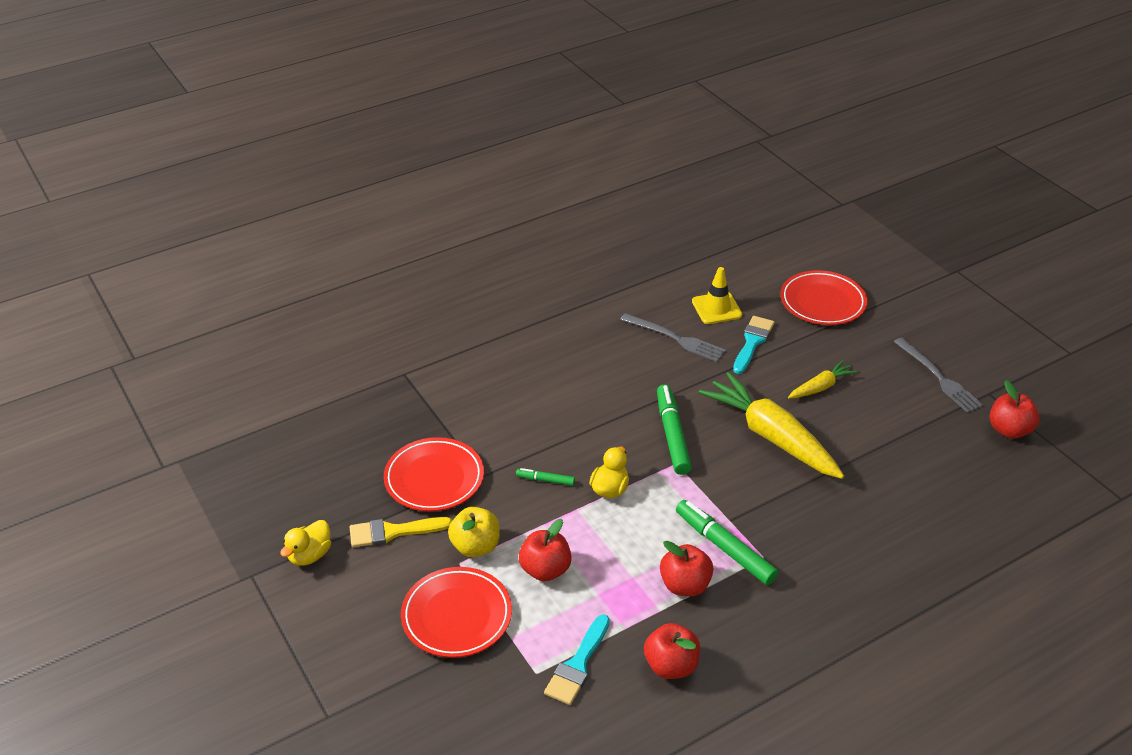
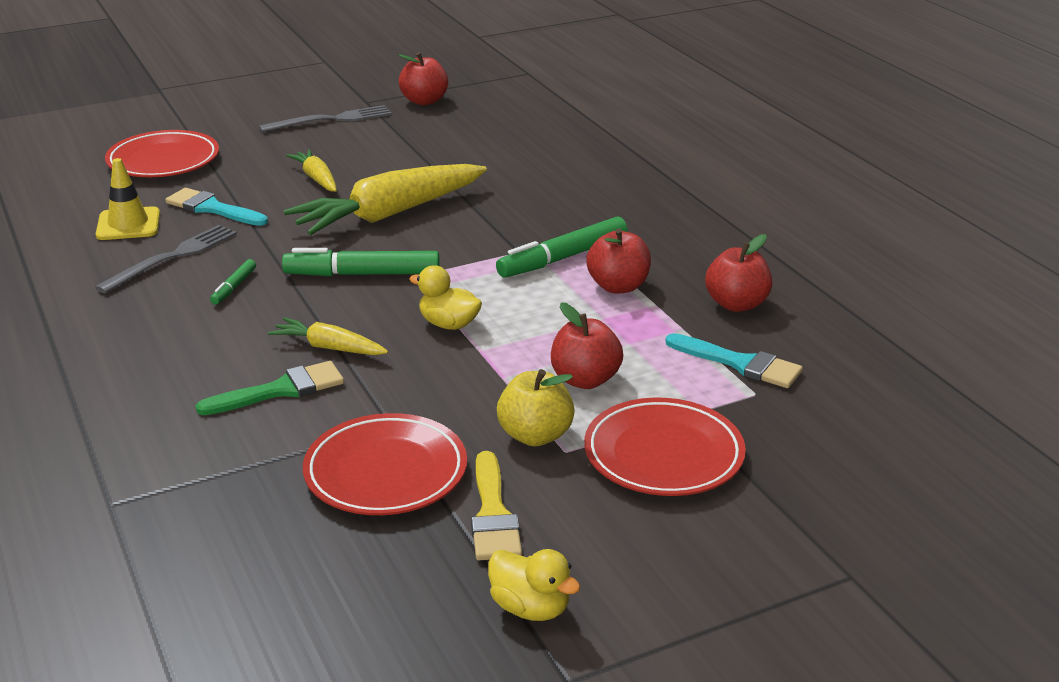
camera: 85 degrees left, 10 degrees down
green marker [516,468,575,486] -> green marker moved to [210,259,256,305]
none -> green brush [196,361,344,415]
none -> yellow carrot [268,317,388,355]

